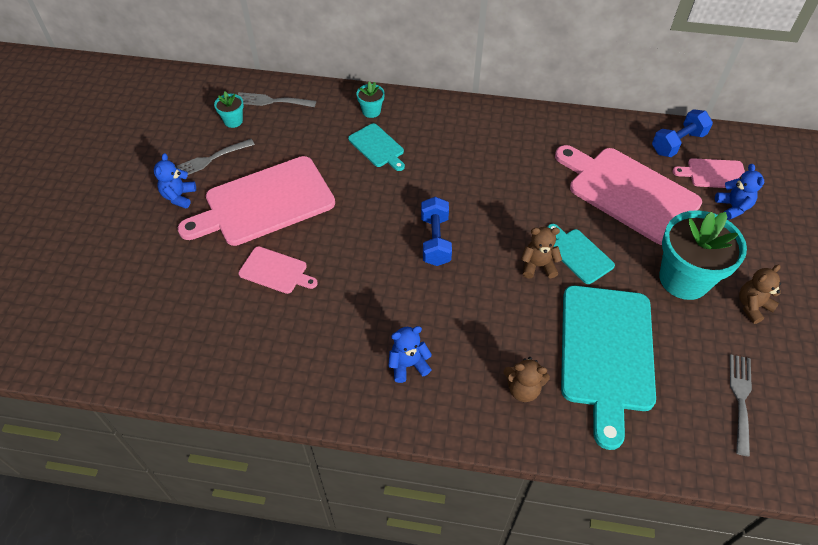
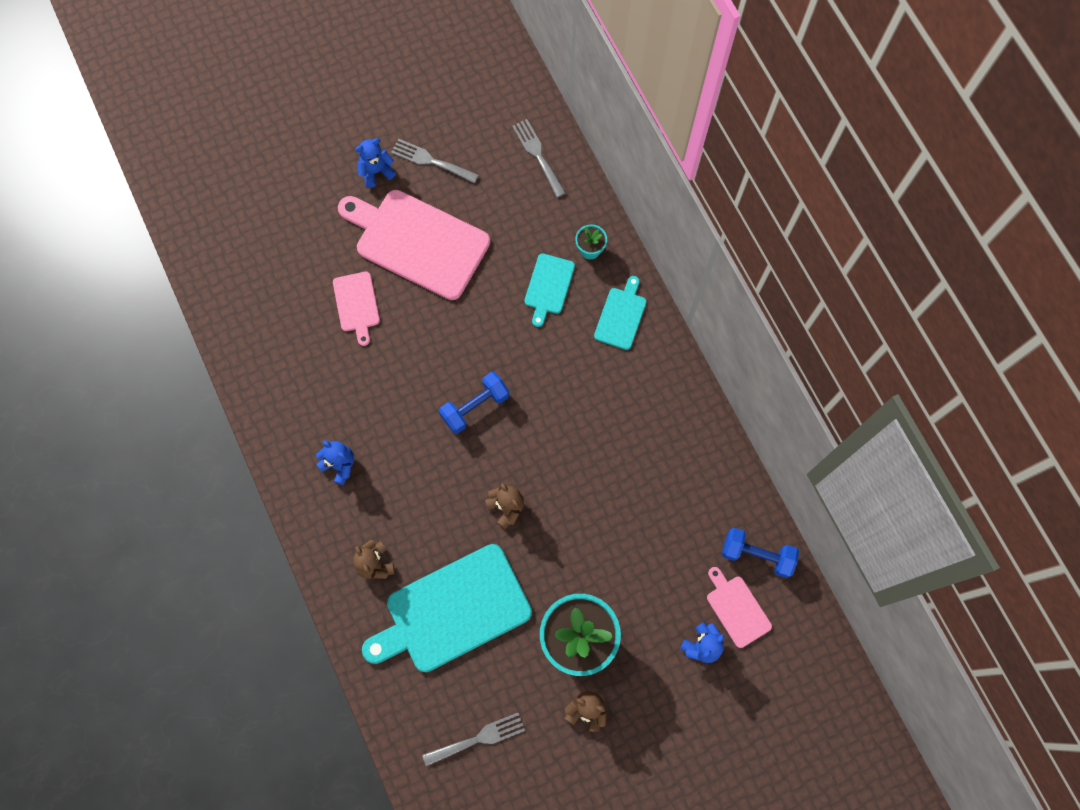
camera: 55 degrees right, 20 degrees up
turquoise flower pot [214,92,244,128] -> none
turquoise cutting board [548,224,615,284] -> turquoise cutting board moved to [594,276,647,350]
pink cutting board [555,145,702,245] -> none

